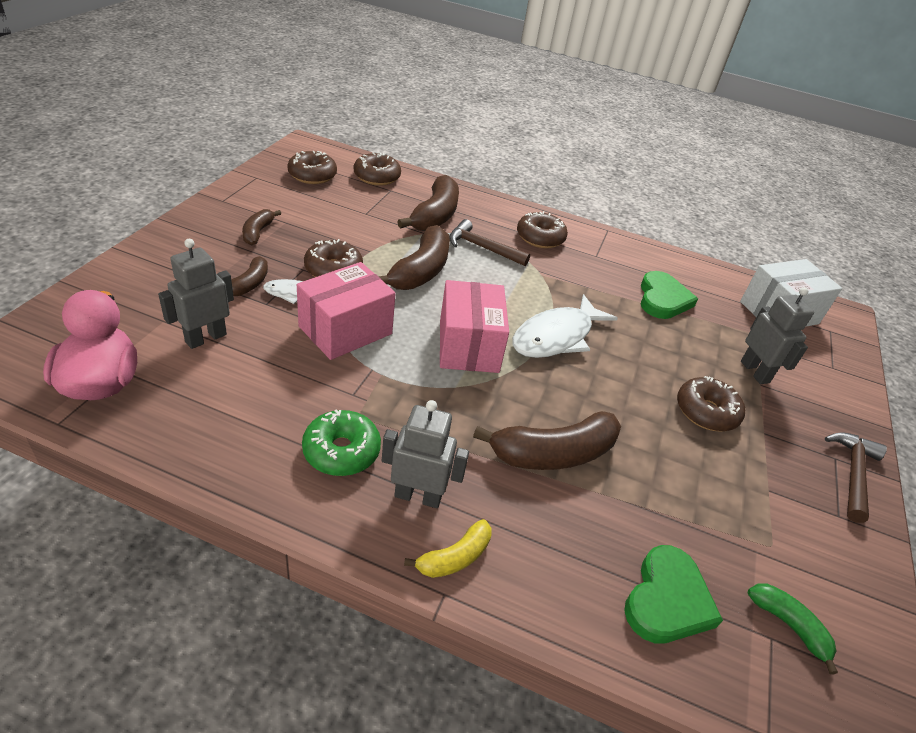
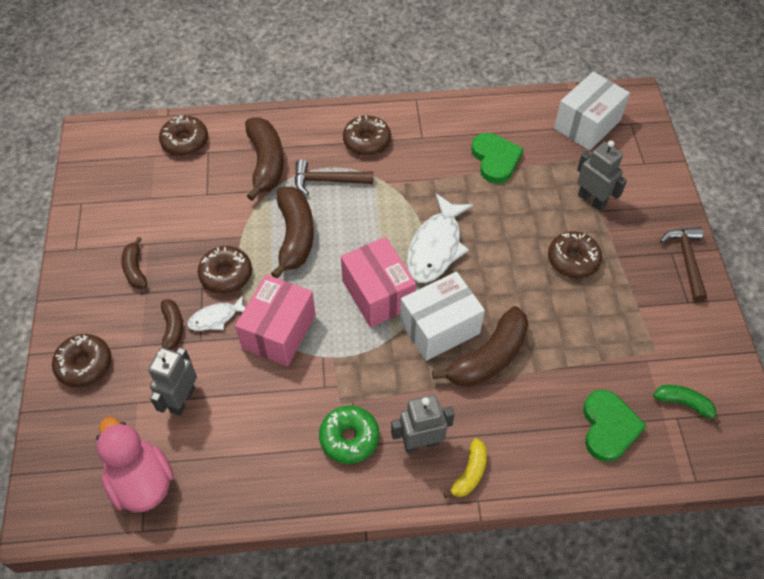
camera: 20 degrees left, 15 degrees up
brown donut [287,151,337,184] -> brown donut moved to [52,334,111,388]
none -> white box [400,272,485,361]

